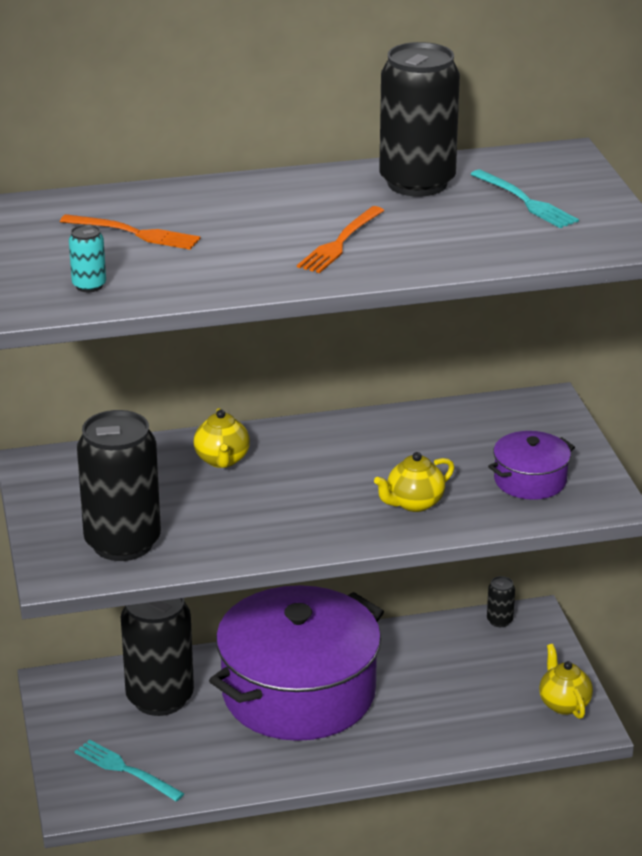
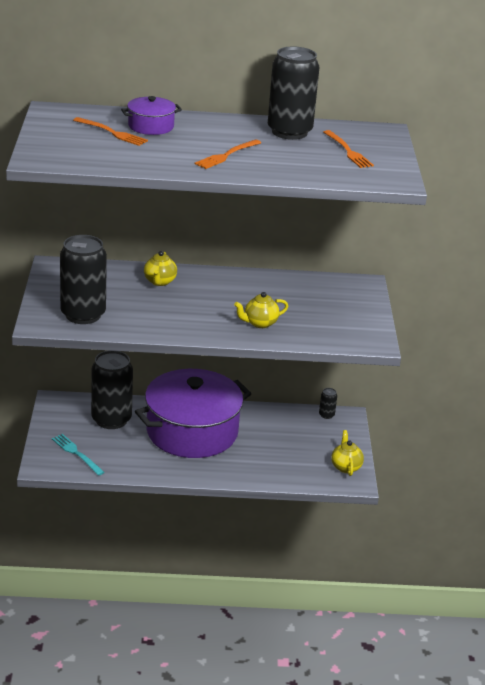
camera: 10 degrees right, 0 degrees up
turquoise can [69,224,106,292] -> none
turquoise fork [470,170,579,228] -> orange fork [323,130,374,168]
purple pot [488,431,575,500] -> purple pot moved to [121,96,182,135]

